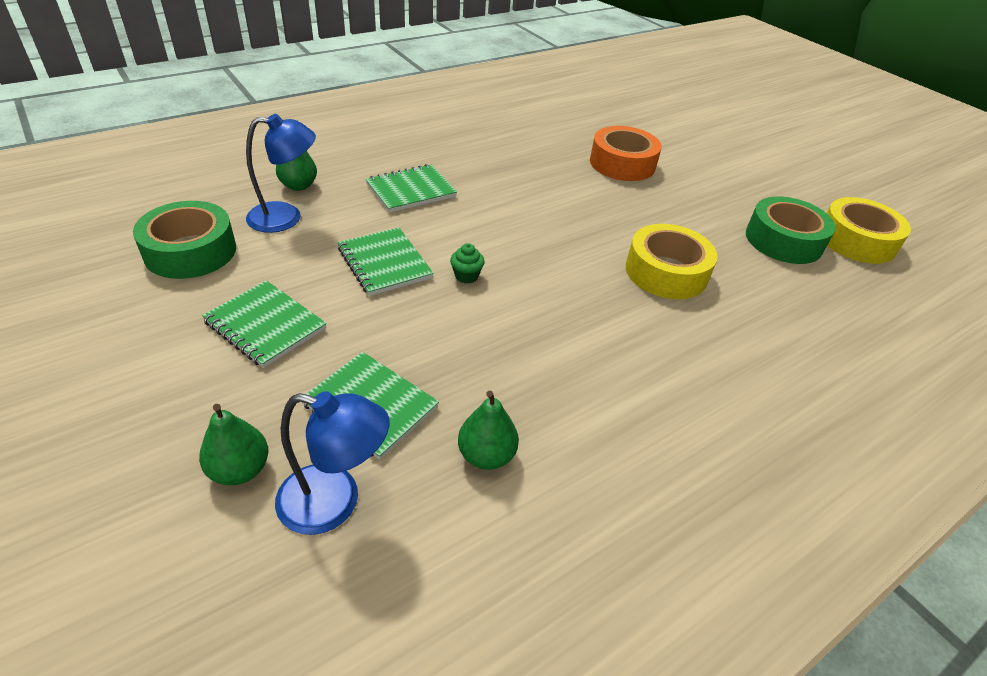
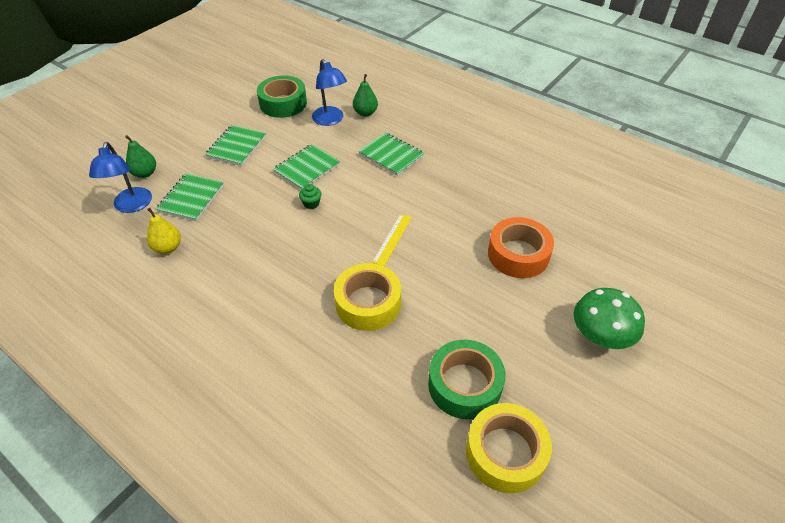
camera: 75 degrees right, 5 degrees up
green pear [458,391,519,470] -> yellow pear [147,208,181,254]
none -> yellow ruler [372,214,412,266]
none -> green mushroom [574,288,645,349]

